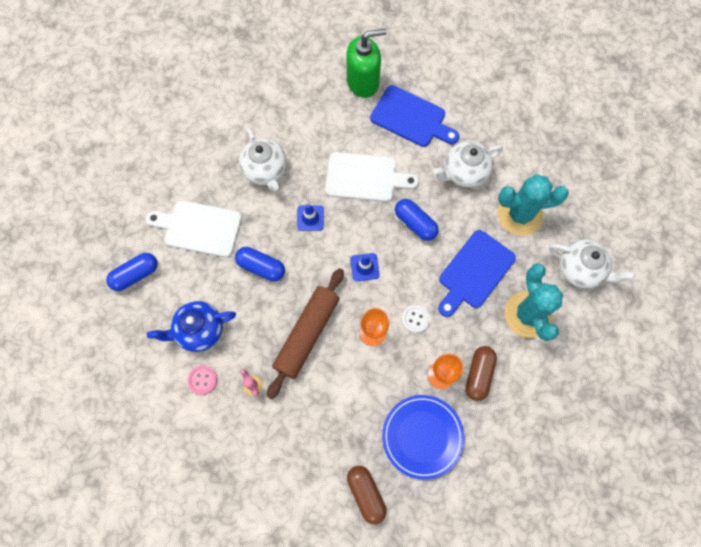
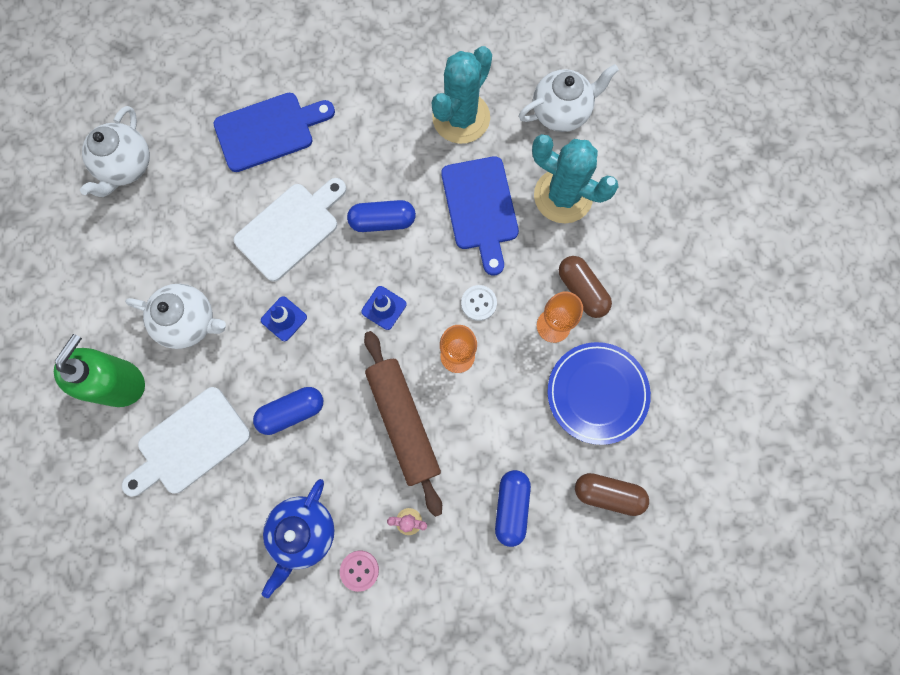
camera: 50 degrees left, 5 degrees up
blue capsule [106,253,158,291] -> blue capsule moved to [495,470,531,547]
green soap dispenser [347,28,387,98] -> green soap dispenser moved to [54,334,145,407]
white teapot [434,141,503,188] -> white teapot moved to [80,106,150,197]

